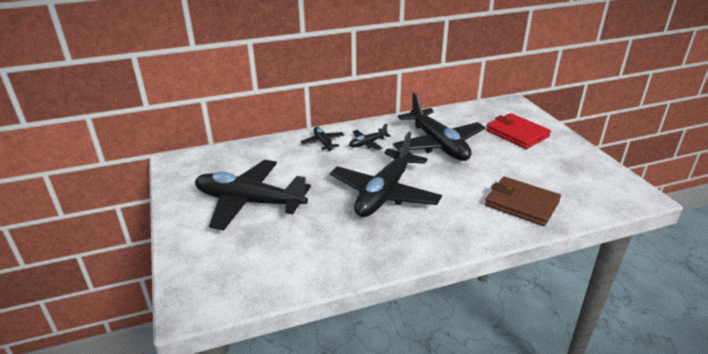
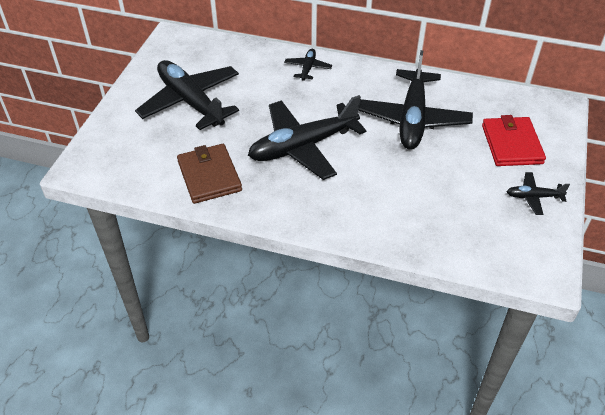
camera: 35 degrees right, 15 degrees up
black plane [349,124,391,150] -> black plane moved to [507,172,570,215]
brown wallet [485,177,561,226] -> brown wallet moved to [177,144,242,204]

